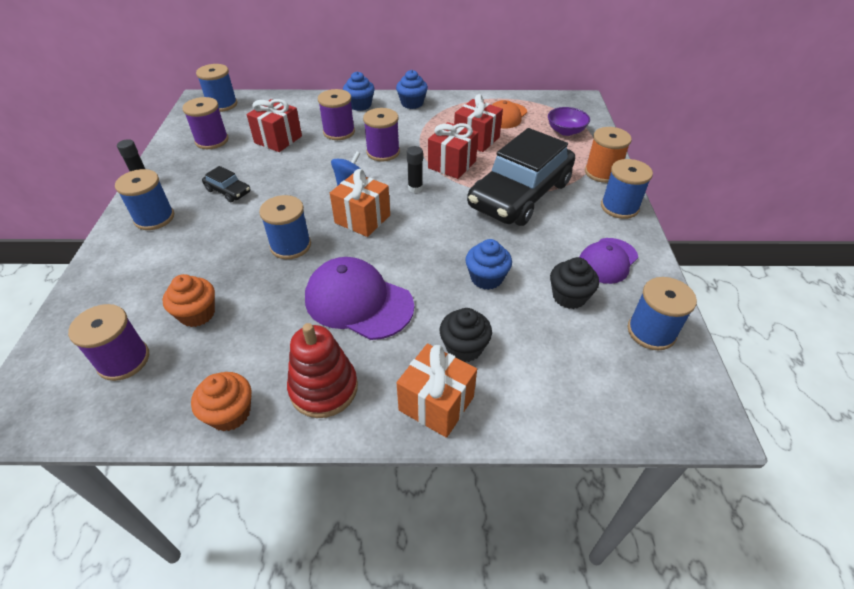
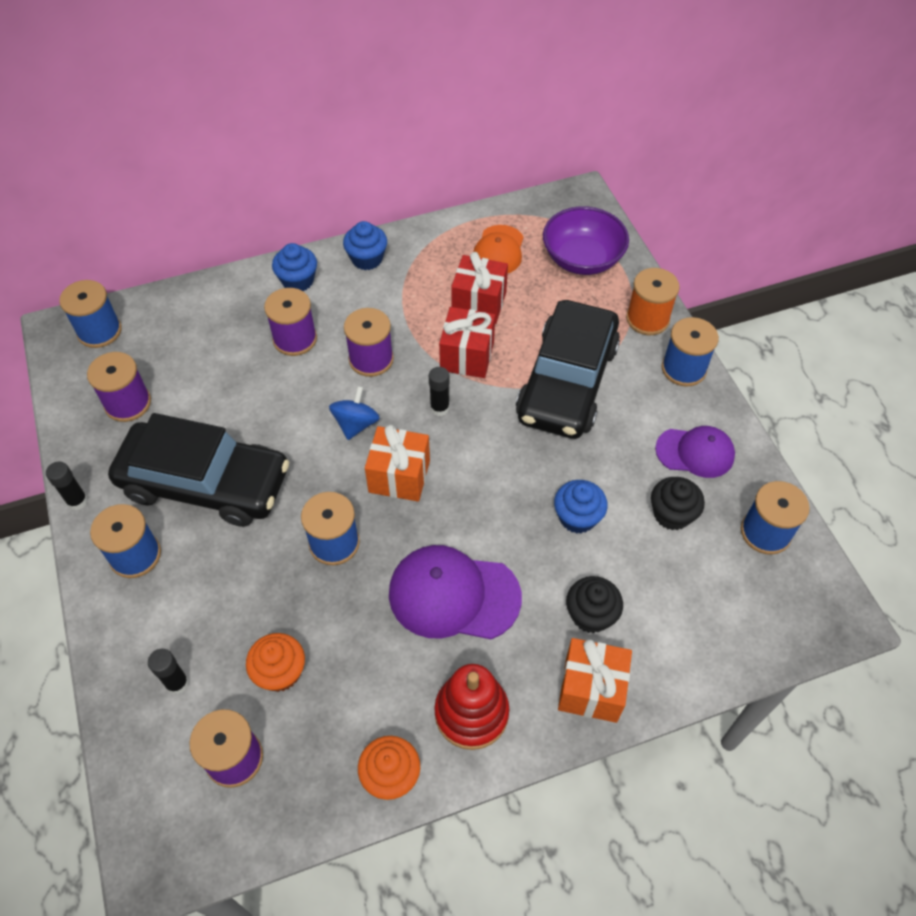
camera: 20 degrees left, 10 degrees up
black car [202,166,251,202] -> black car [108,413,289,527], size x2.49
red gift [247,99,302,152] -> none
purple bowl [548,107,590,136] -> purple bowl [543,206,629,275], size x1.56
purple cap [579,238,638,284] -> purple cap turned 105 degrees counterclockwise [655,426,735,478]
none -> black glue stick [148,649,189,695]

